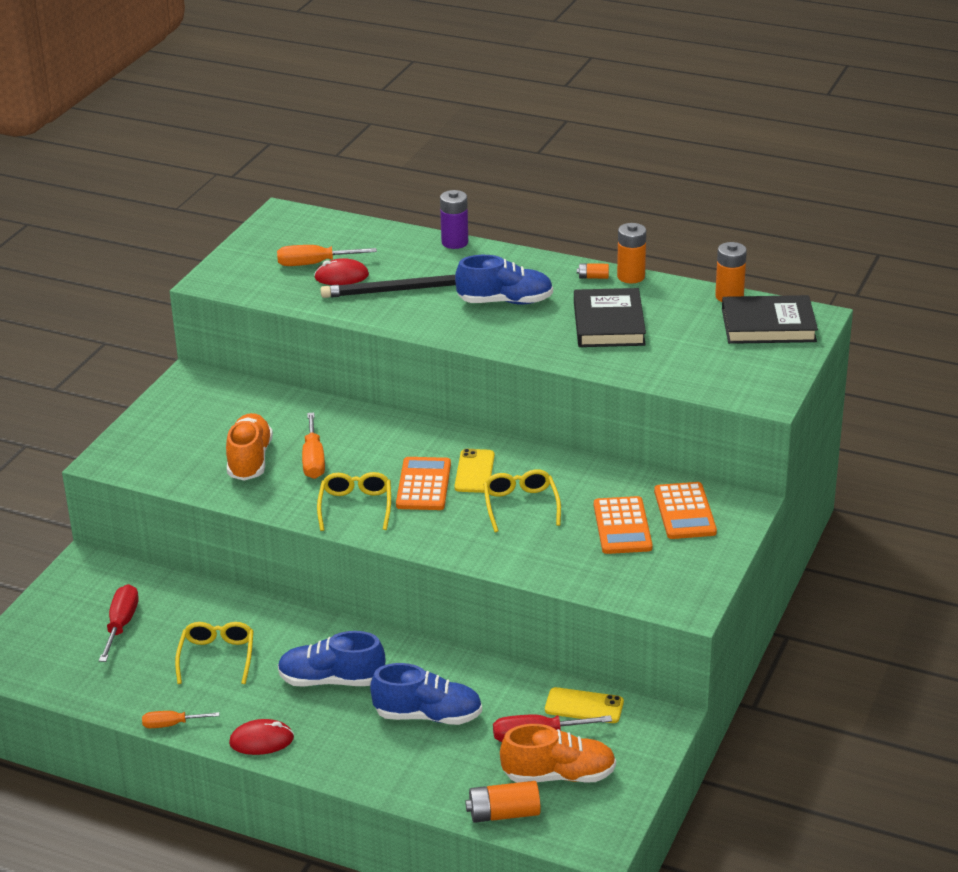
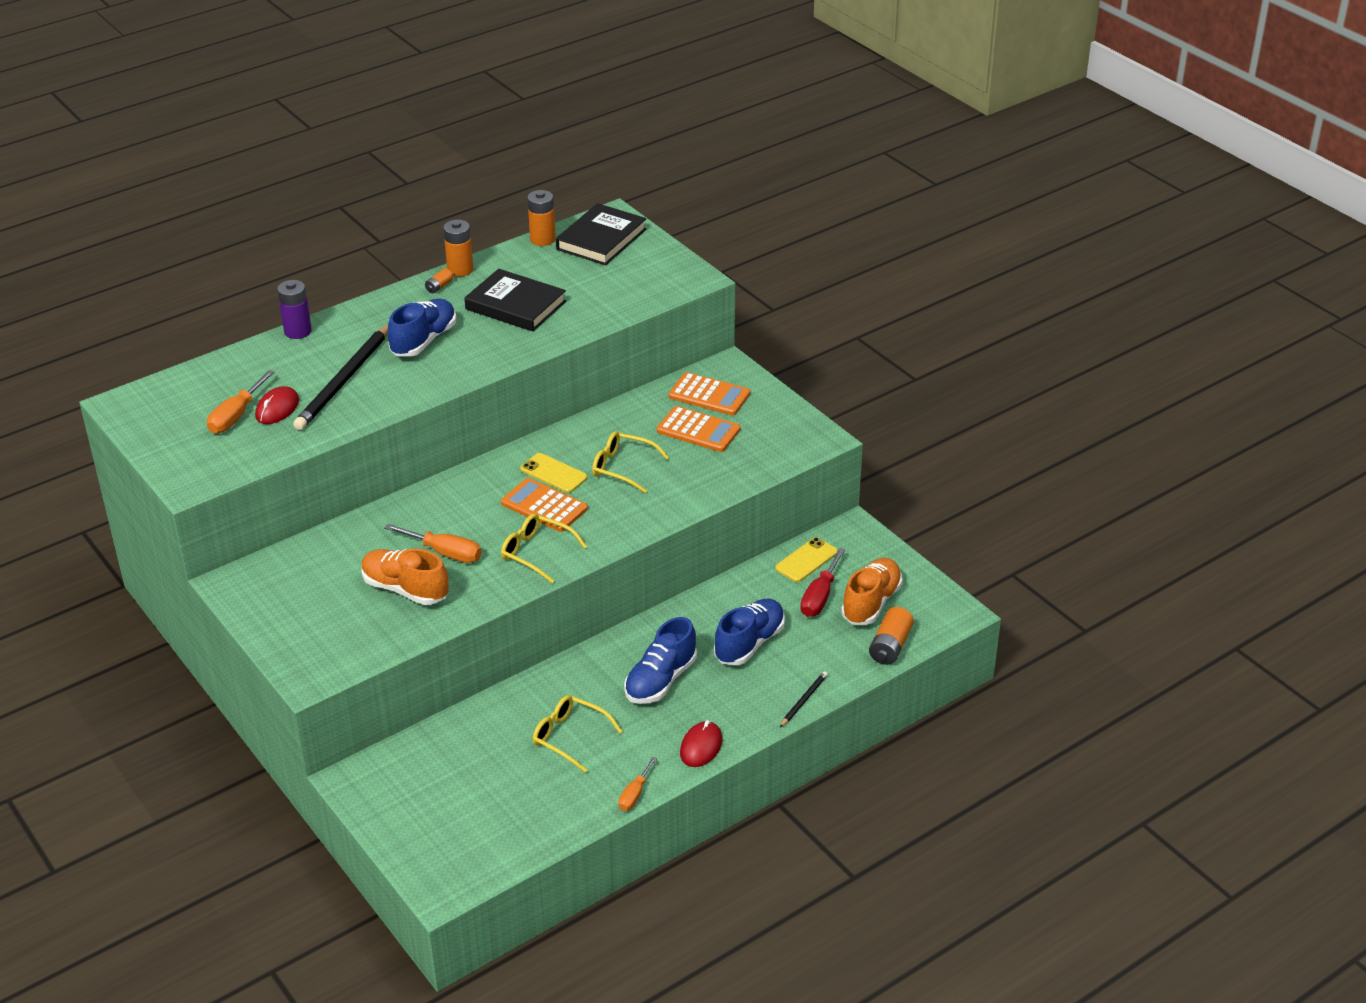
camera: 60 degrees left, 5 degrees up
red screwdriver [99,584,139,662] -> none
none -> black pencil [780,671,828,727]

